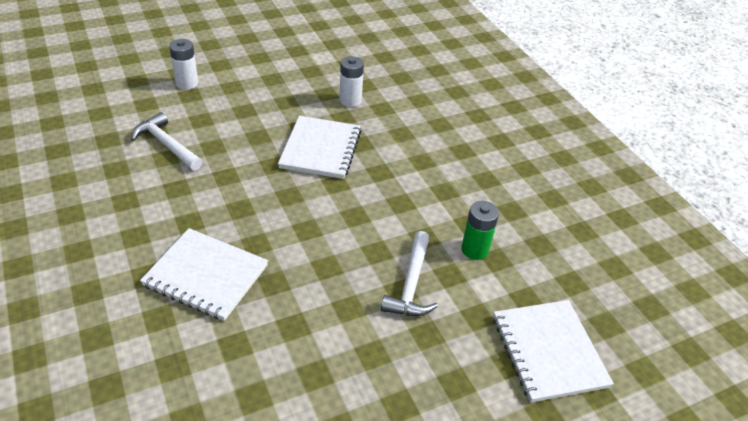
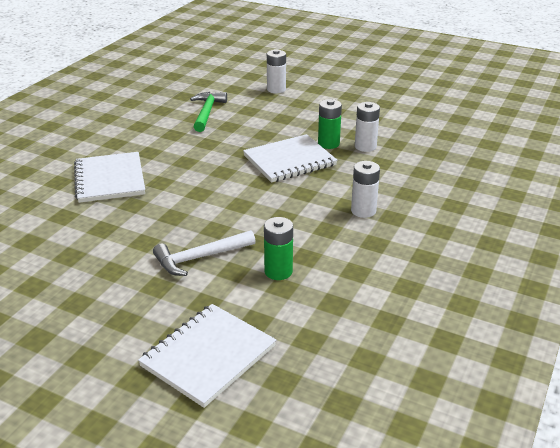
camera: 55 degrees right, 10 degrees down
white hammer [131,112,202,171] -> green hammer [190,92,227,132]
none -> green battery [318,99,342,149]
none -> white battery [351,161,380,218]

